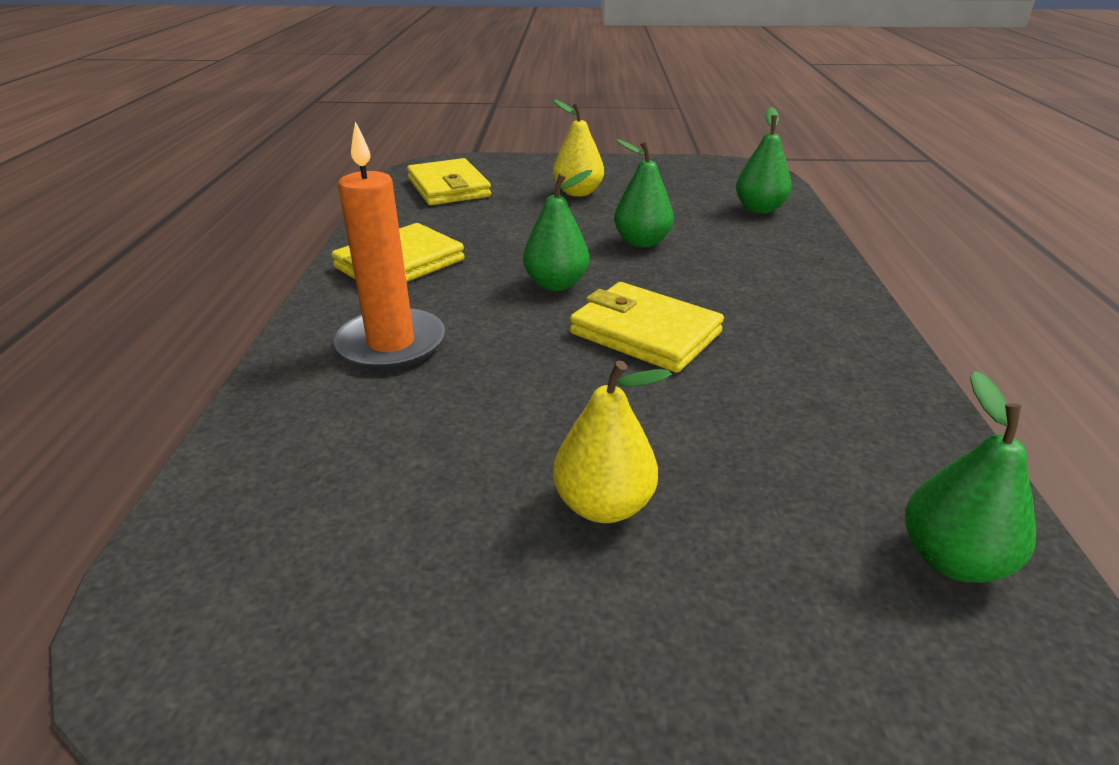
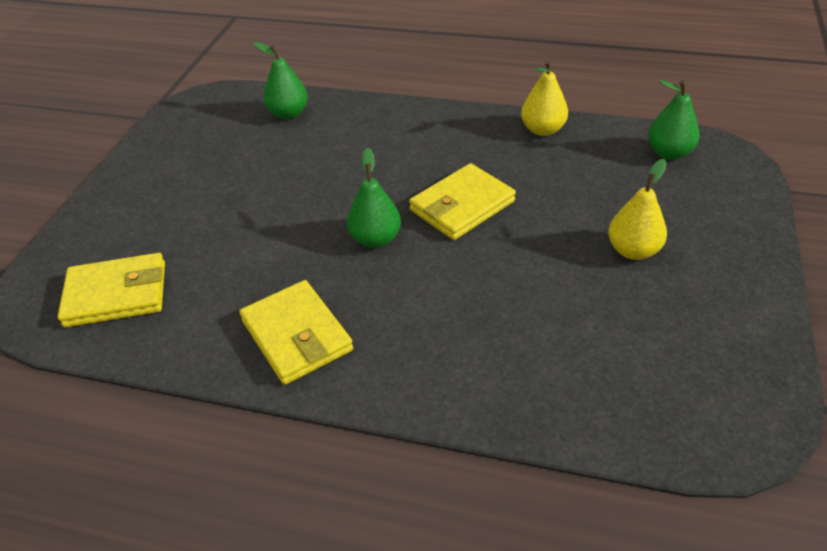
camera: 75 degrees left, 10 degrees up
orange candle [334,121,445,370] -> none
yellow pear [553,100,604,197] -> yellow pear moved to [521,60,568,136]
green pear [614,139,674,248] -> none

